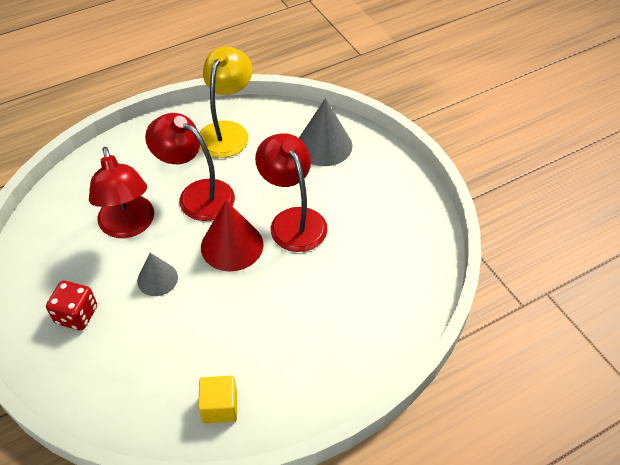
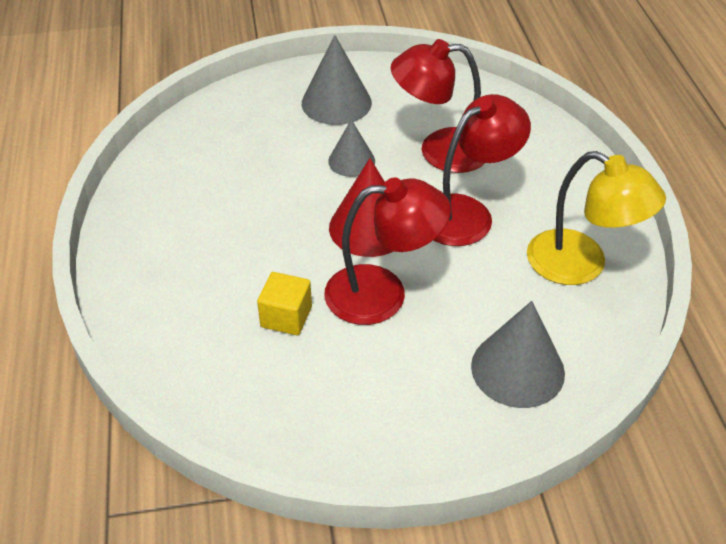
camera: 110 degrees right, 5 degrees down
red dice [46,281,97,330] -> grey cone [302,35,372,125]
yellow cube [198,376,237,423] -> yellow cube moved to [257,272,312,335]

